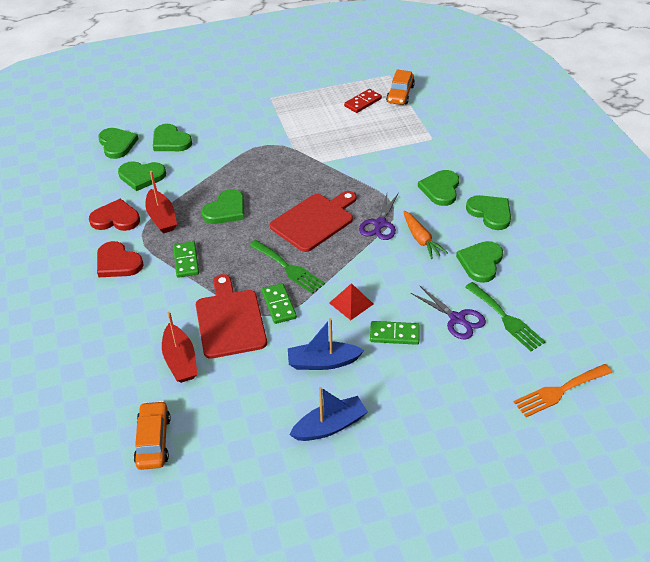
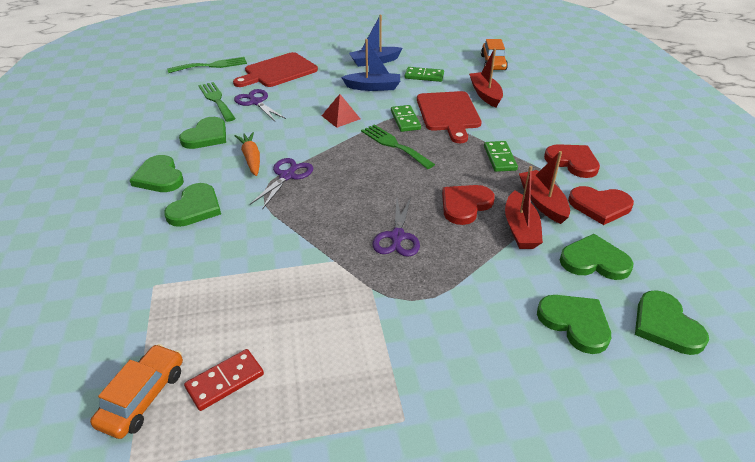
camera: 175 degrees left, 5 degrees down
green heart [201,189,244,224] -> red heart [442,185,495,225]
red cutting board [270,191,356,252] -> red cutting board moved to [233,52,318,87]
green domino [370,321,420,345] -> green domino moved to [405,67,444,82]
orange fork [514,364,612,417] -> green fork [167,57,247,73]
none -> purple scissors [372,197,420,257]
none -> red boat [505,166,543,249]

